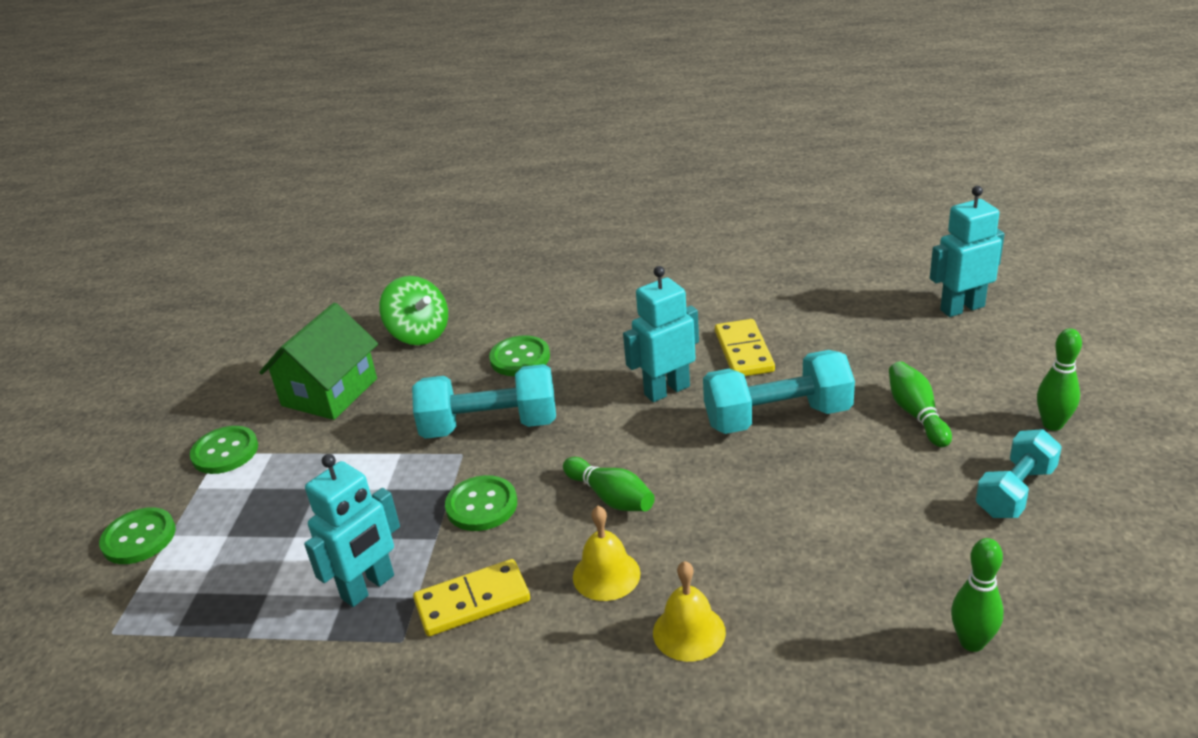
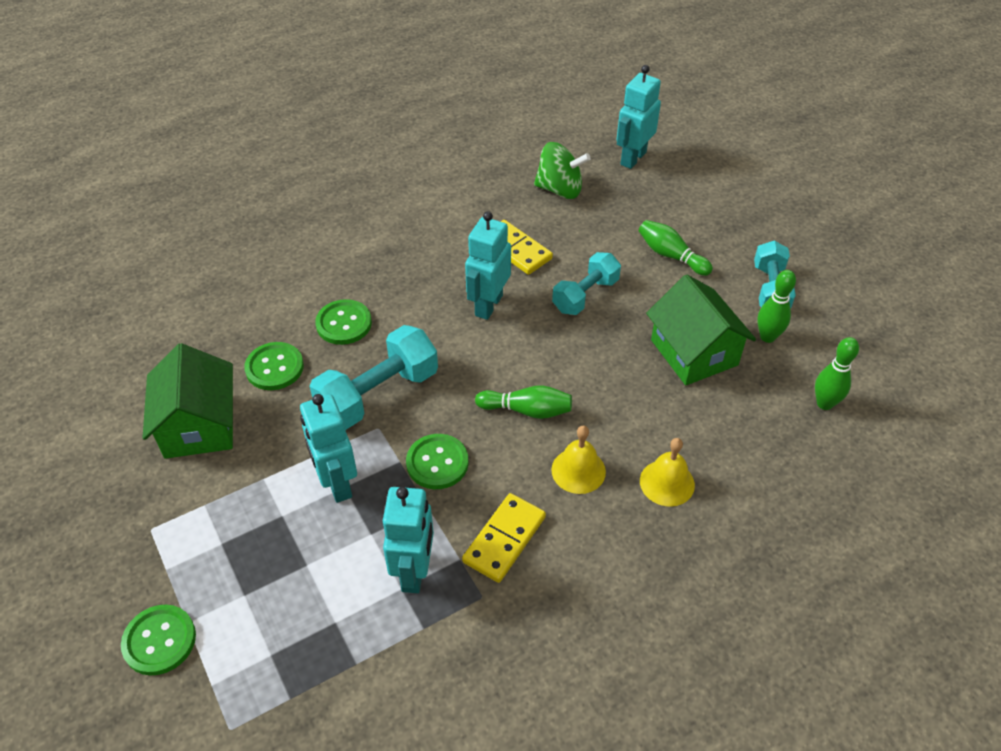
camera: 40 degrees left, 15 degrees up
green button [190,426,258,474] -> green button moved to [244,342,304,390]
green spinning top [379,276,448,345] -> green spinning top moved to [534,142,591,199]
turquoise dumbbell [703,350,855,434] -> turquoise dumbbell [552,252,621,315], size x0.66
green bowling pin [1037,328,1082,431] -> green bowling pin moved to [757,270,796,343]
none -> turquoise robot [300,394,357,503]
none -> green house [646,275,756,385]

